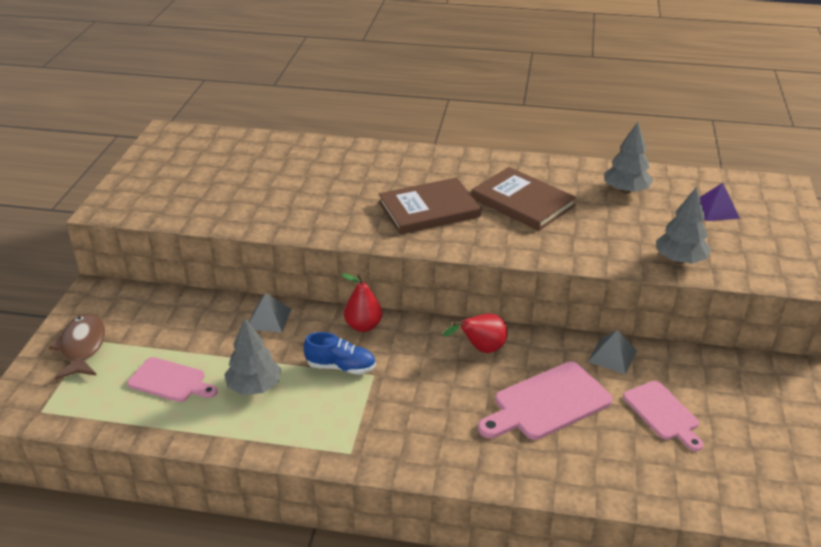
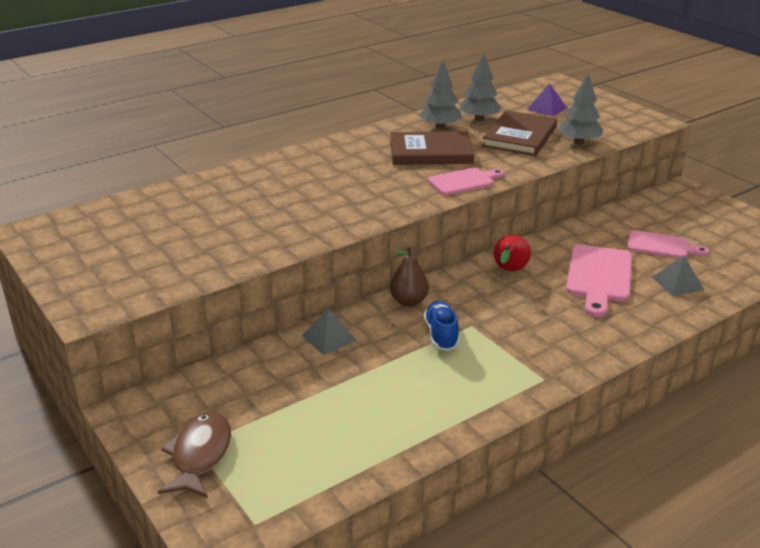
camera: 45 degrees left, 5 degrees down
brown fish [49,314,105,380] -> brown fish turned 60 degrees clockwise [158,412,231,498]
pink cutting board [127,357,217,402] -> pink cutting board moved to [428,168,504,195]
grey tree [224,318,281,395] -> grey tree moved to [419,61,462,129]
blue shoe [304,332,376,374] -> blue shoe turned 60 degrees counterclockwise [424,301,459,351]
red pear [341,273,383,332] -> brown pear [390,246,429,307]
brown book [378,178,481,234] -> brown book moved to [482,110,557,156]
grey pyramid [588,330,637,375] -> grey pyramid moved to [653,255,704,296]

